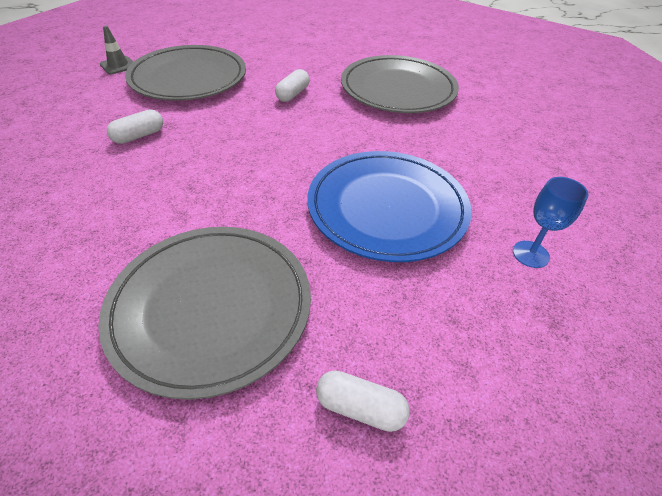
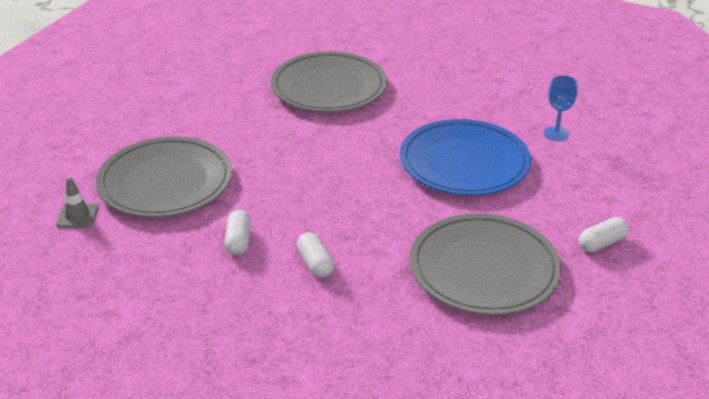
camera: 50 degrees left, 10 degrees down
white capsule [275,69,310,102] -> white capsule moved to [297,232,334,278]

